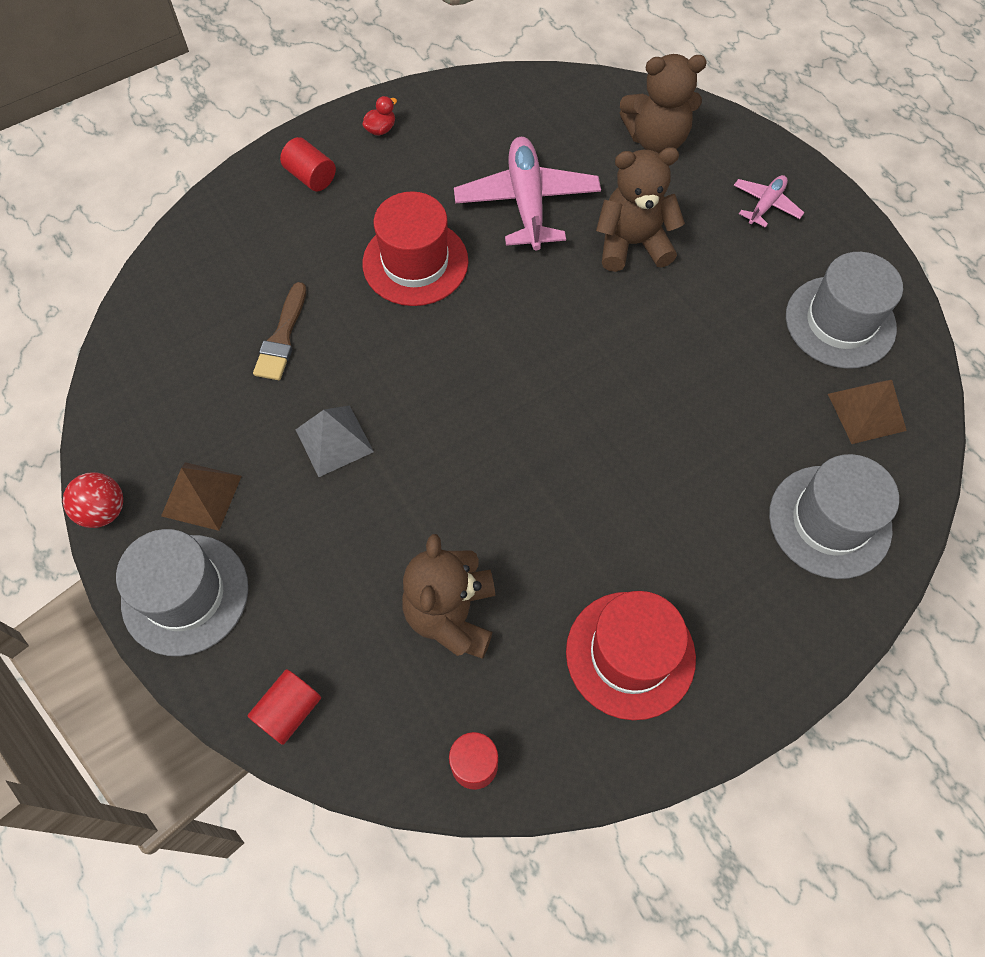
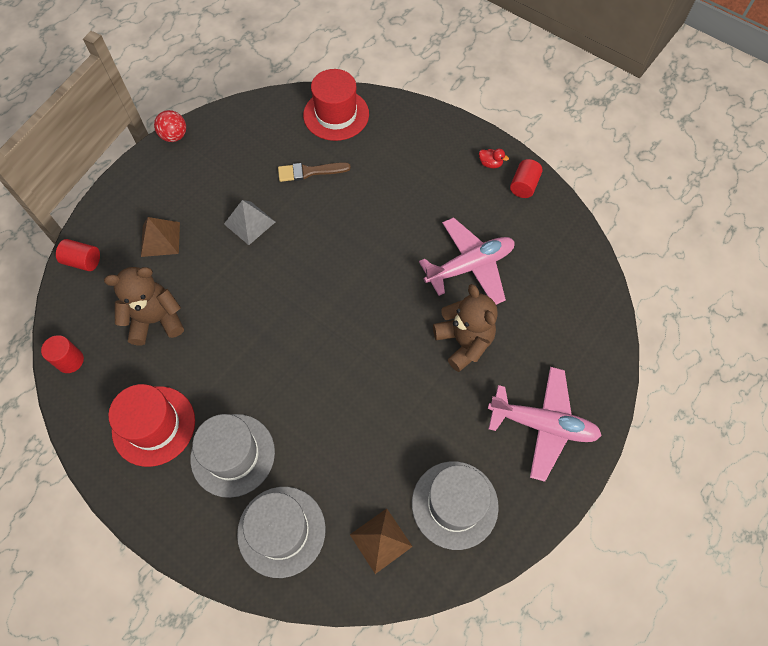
camera: 70 degrees right, 0 degrees up
grey hat [116,529,248,656] -> grey hat moved to [190,414,275,498]
brown pyramid [161,462,242,531] -> brown pyramid moved to [141,217,180,257]
red cylinder [280,137,336,191] -> red cylinder moved to [510,159,543,198]
red hat [362,191,468,306] -> red hat moved to [303,69,369,141]
brown teddy bear [620,54,707,153] -> none
pink plane [734,175,804,228] -> pink plane [488,367,602,482], size x1.95

